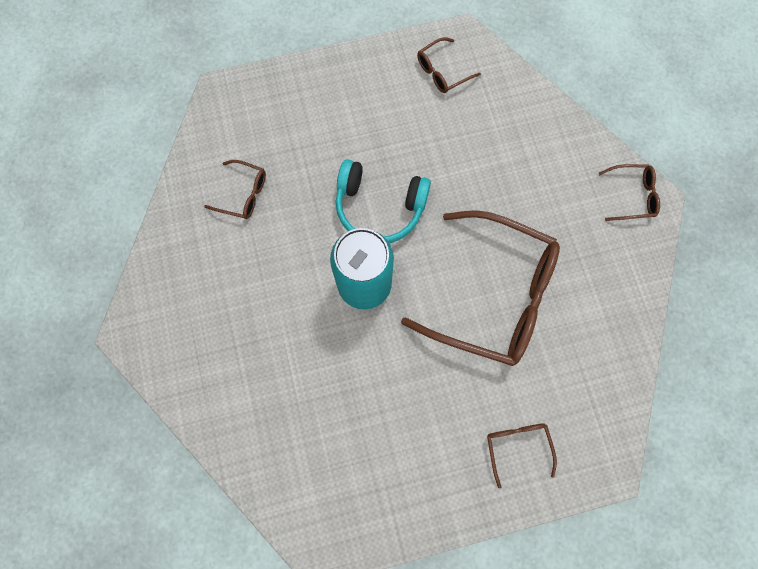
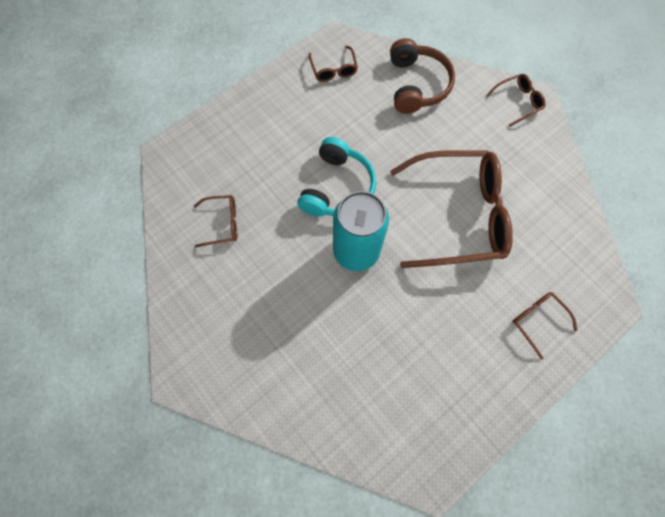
camera: 25 degrees left, 5 degrees down
turquoise headphones [336,159,431,243] -> turquoise headphones turned 60 degrees counterclockwise [297,137,376,217]
brown glasses [417,37,481,93] -> brown glasses turned 45 degrees counterclockwise [309,46,358,82]
none -> brown headphones [390,38,455,114]

